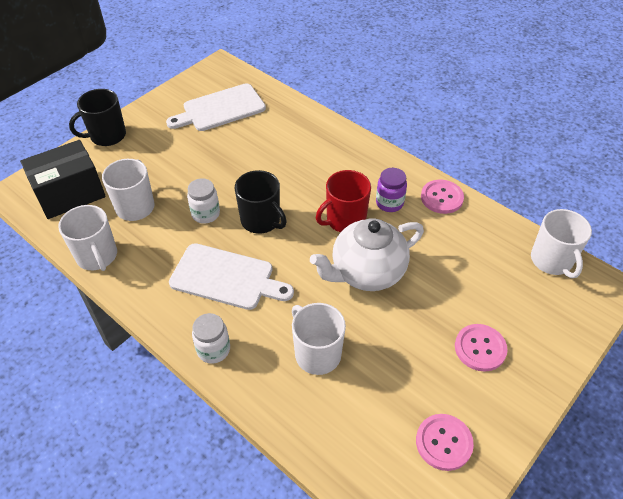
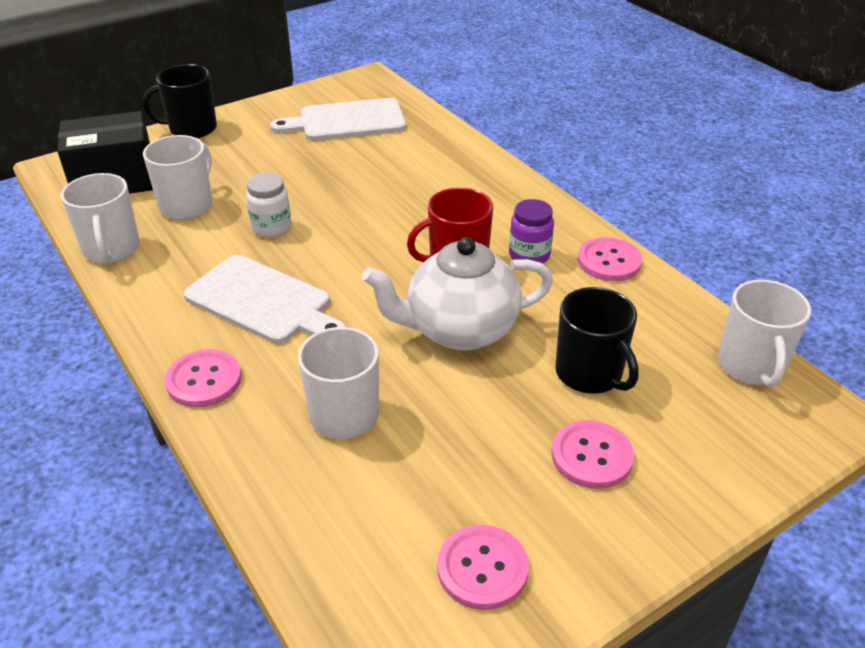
camera: 15 degrees right, 10 degrees down
white jar [192,313,230,364] -> pink button [165,349,241,408]
black mug [235,170,287,234] -> black mug moved to [556,287,639,394]

